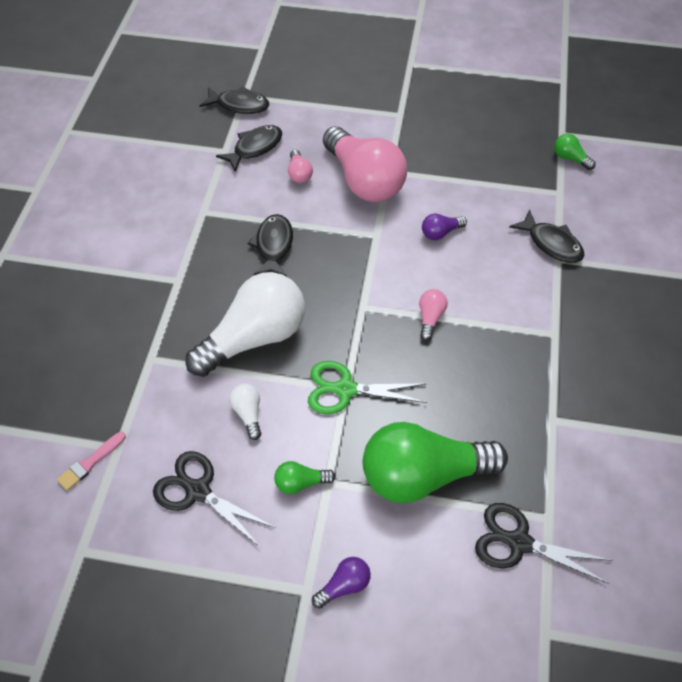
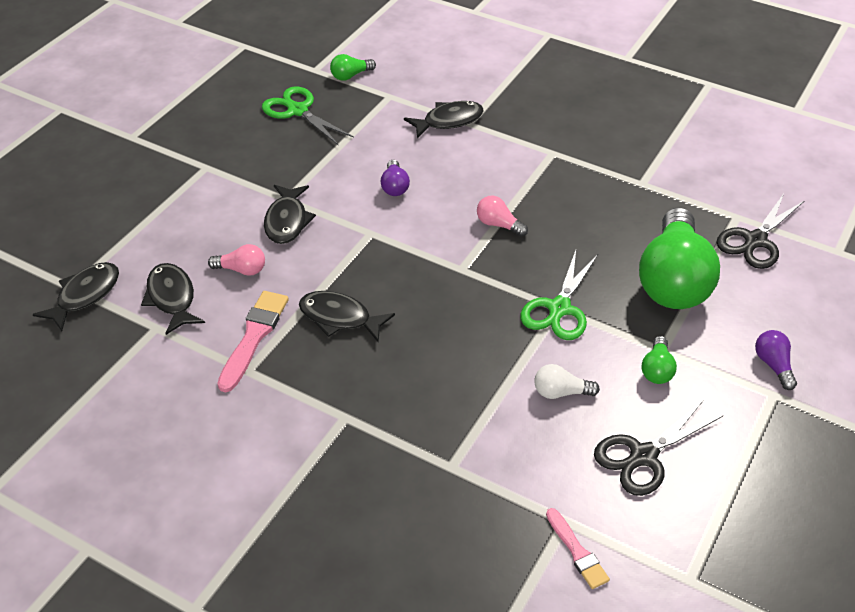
camera: 70 degrees left, 10 degrees down
white light bulb [185,272,305,377] -> none
pink light bulb [323,126,407,202] -> black fish [264,185,316,244]
none -> pink brush [217,291,289,392]
none -> green scissors [262,86,354,145]

